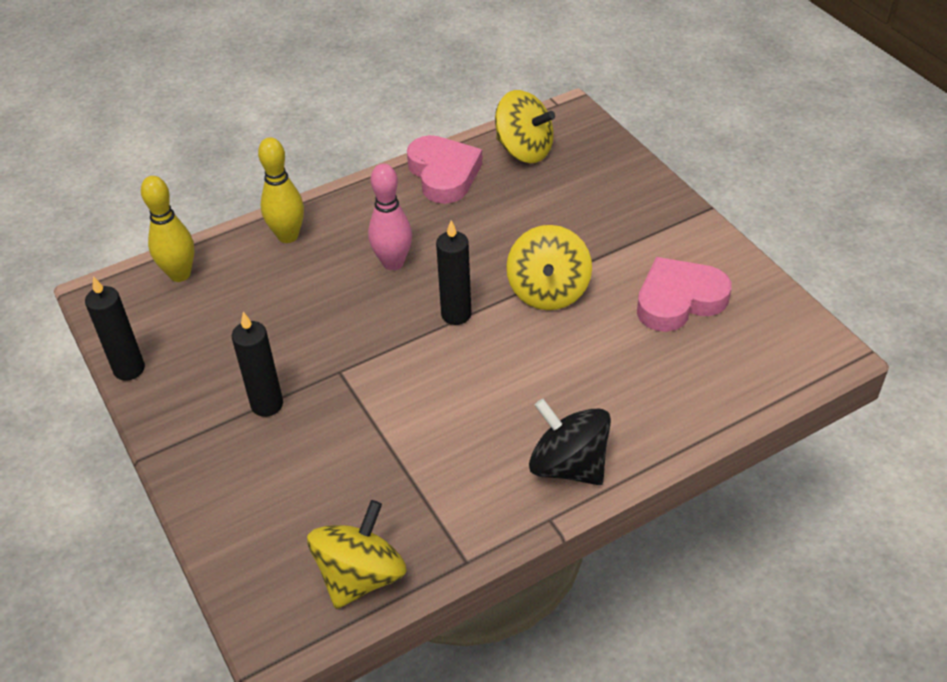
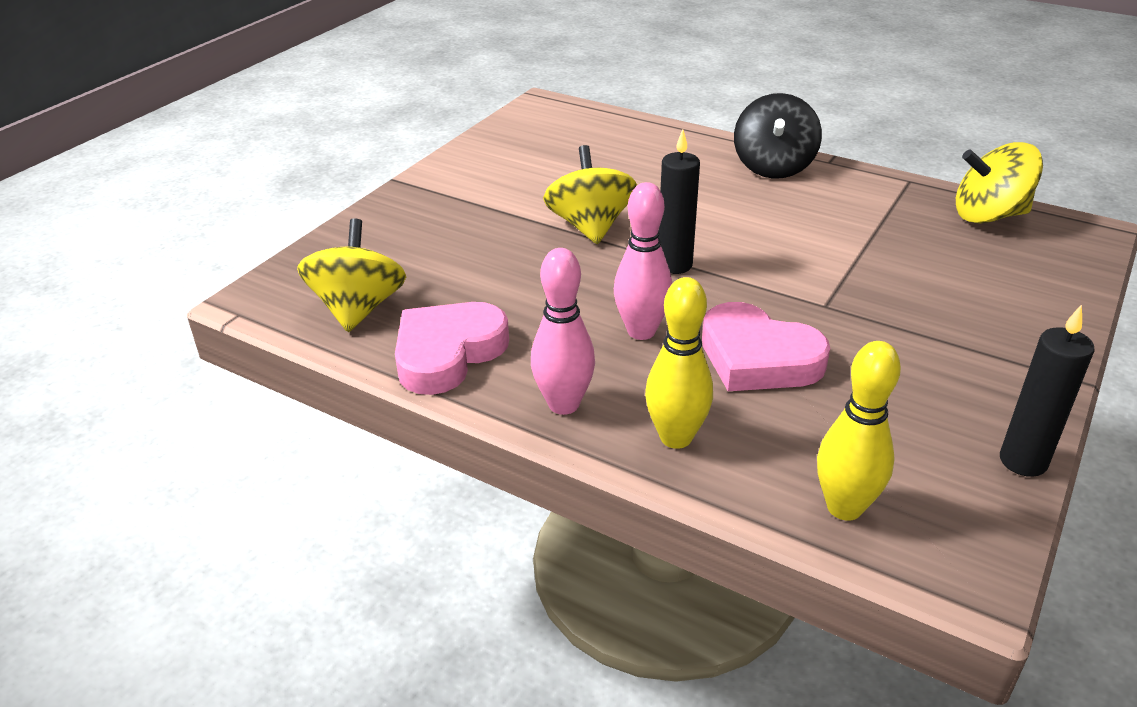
camera: 120 degrees left, 10 degrees down
black candle [232,312,283,417] -> none
yellow spinning top [506,225,592,310] -> yellow spinning top turned 75 degrees counterclockwise [543,145,637,244]
pink heart [637,257,732,332] -> pink heart moved to [702,302,830,391]
none -> pink bowling pin [531,248,595,415]

